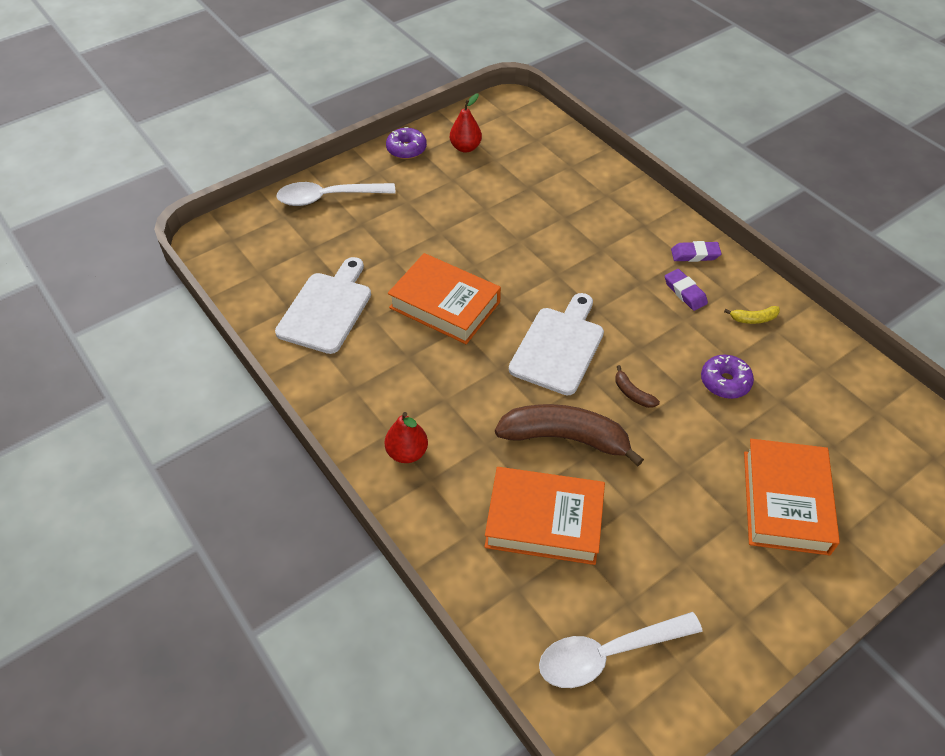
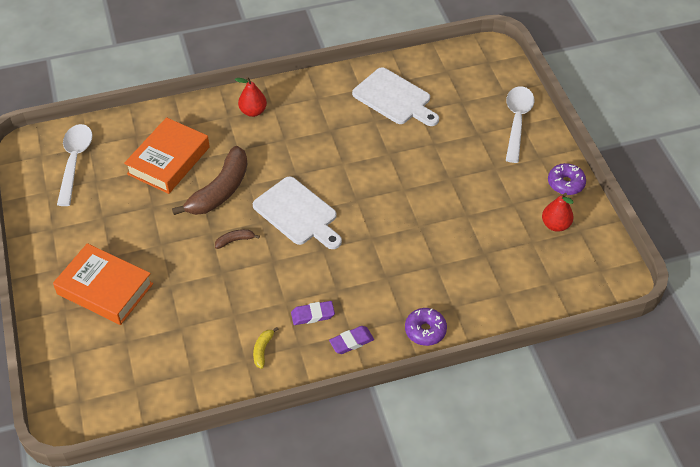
camera: 110 degrees right, 0 degrees up
orange book [388,253,501,344] -> none
purple eraser [671,241,722,262] -> purple eraser turned 45 degrees clockwise [329,326,374,354]
purple donut [701,355,754,399] -> purple donut moved to [405,308,447,346]

